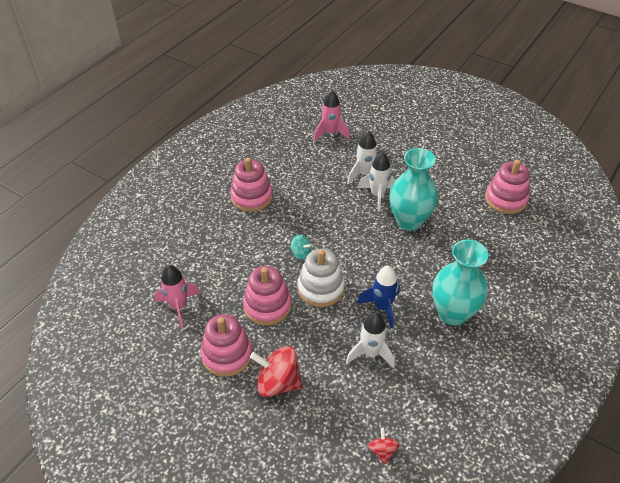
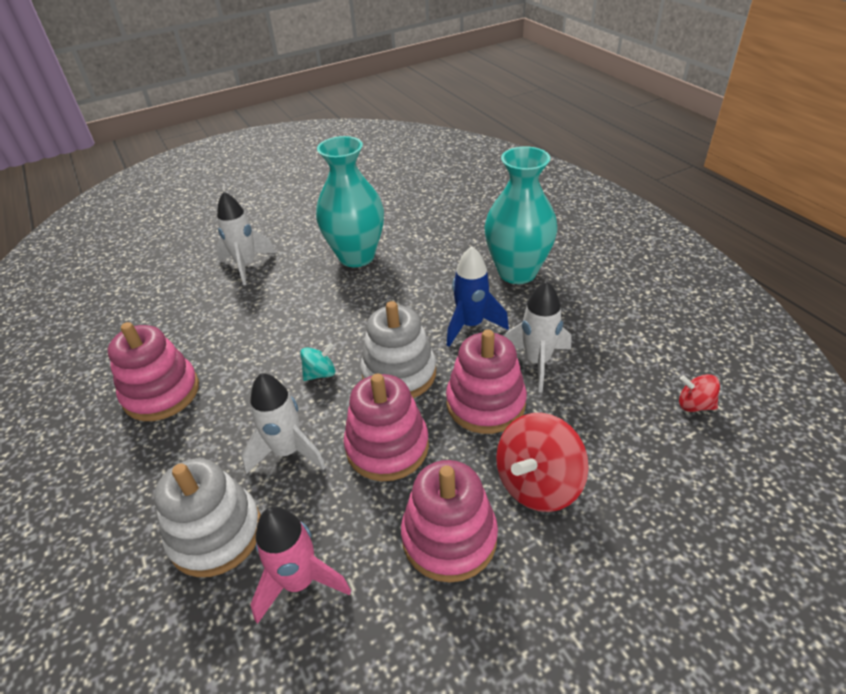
camera: 60 degrees left, 5 degrees down
pink rocket [313,90,350,142] -> none
white rocket [358,152,396,212] -> white rocket moved to [242,373,326,474]
pink stacking toy [485,160,530,214] -> pink stacking toy moved to [446,329,527,434]
none -> white stacking toy [154,458,261,577]

